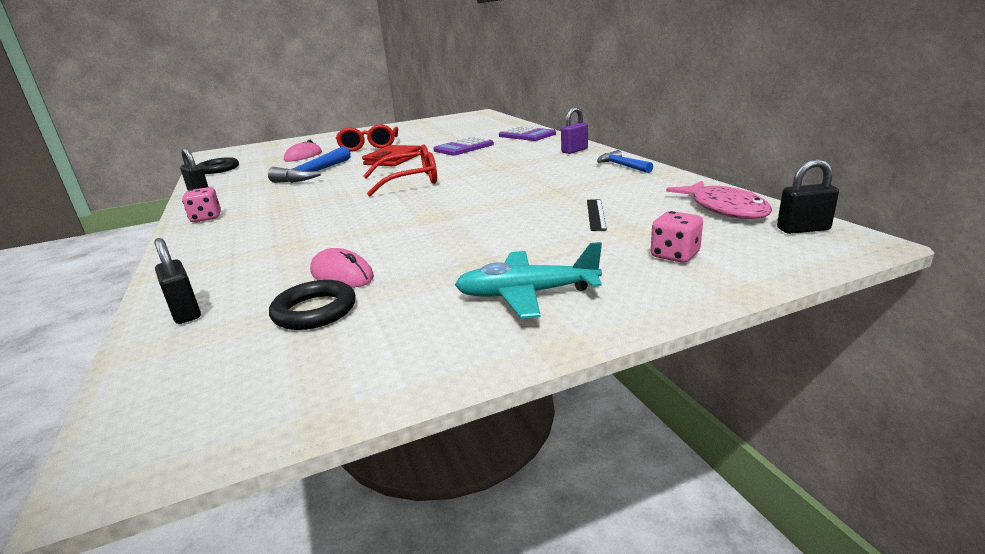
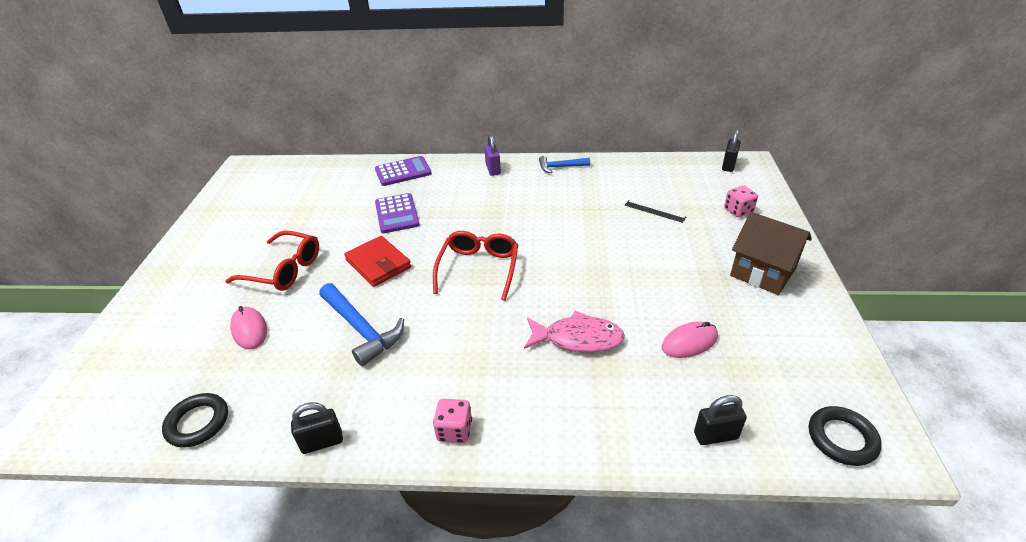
camera: 65 degrees left, 15 degrees up
black ring [269,280,356,330] -> black ring moved to [809,406,882,466]
turquoise plane [455,242,602,319] -> brown house [730,212,812,295]
pink fish [666,181,772,219] -> pink fish moved to [524,310,625,353]

